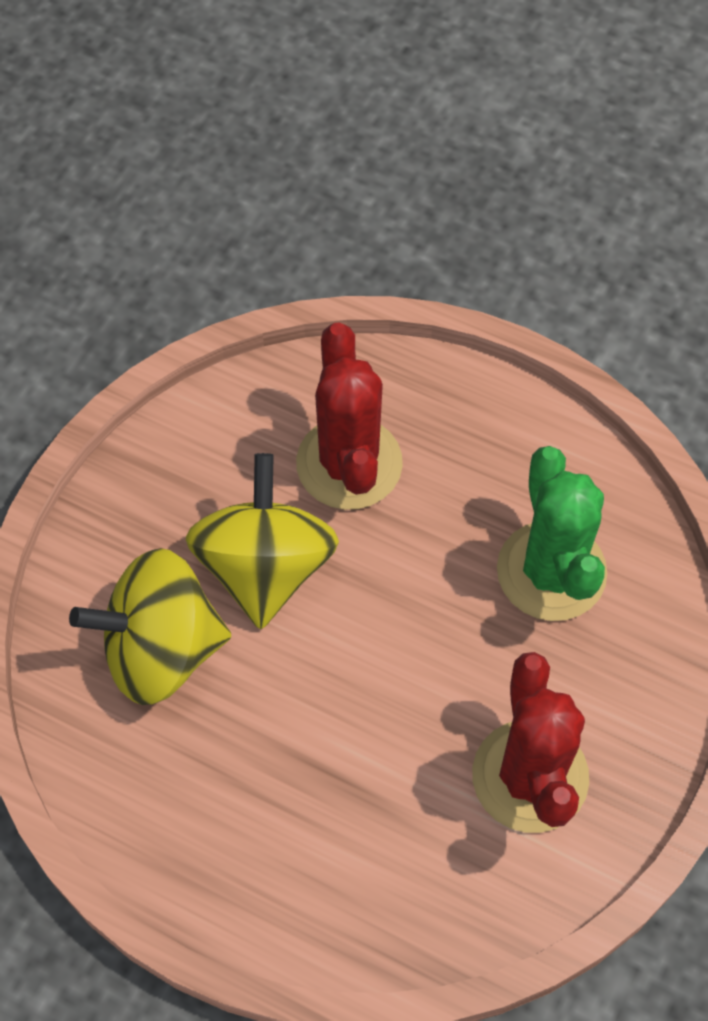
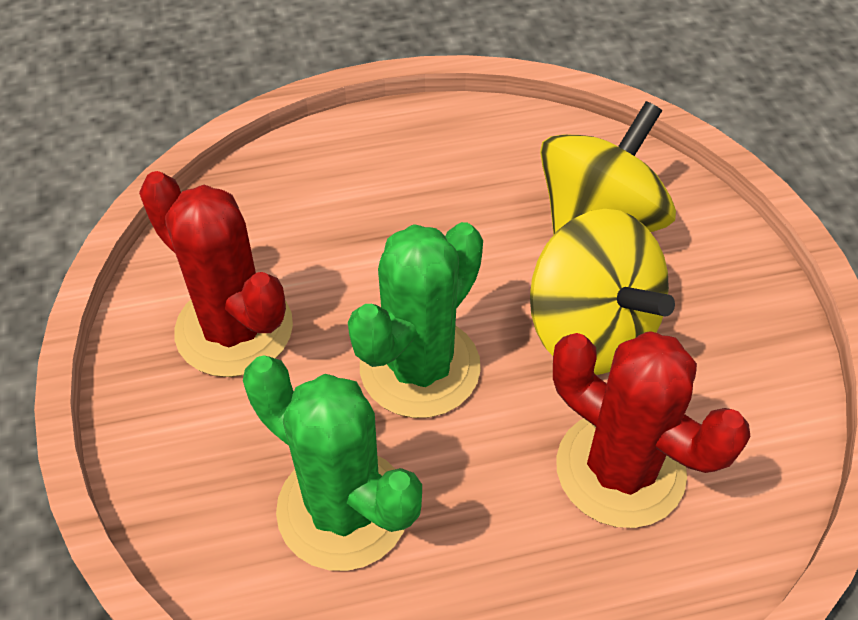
camera: 140 degrees right, 10 degrees down
none -> green cactus [348,222,483,418]

